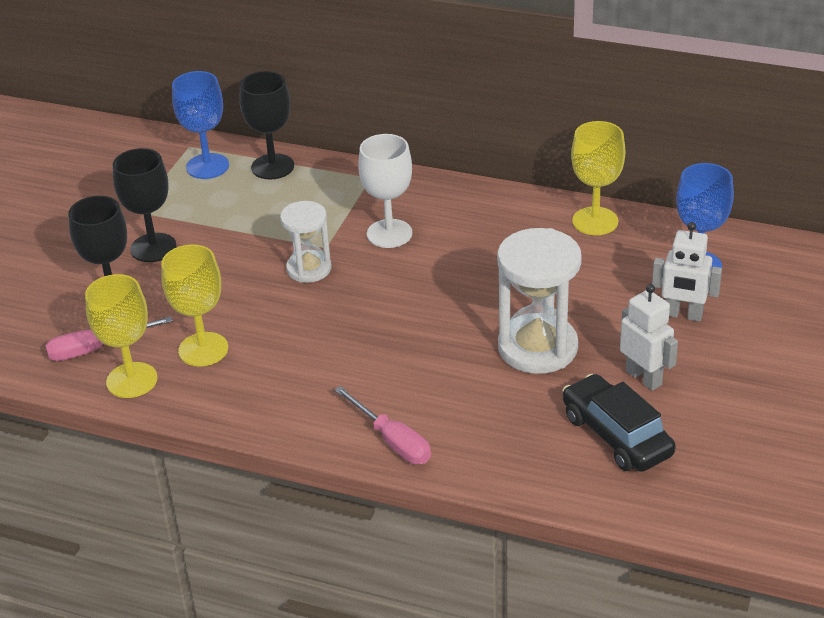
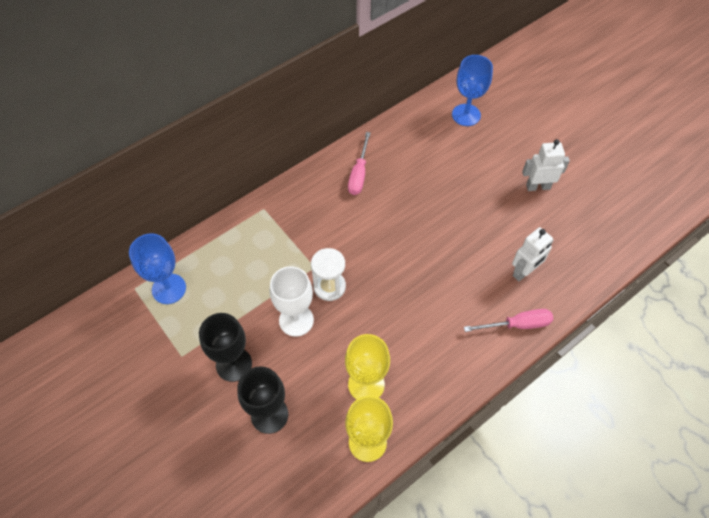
camera: 60 degrees left, 20 degrees up
pink screwdriver [45,316,173,361] -> pink screwdriver moved to [348,132,371,195]
black goblet [240,71,294,180] -> none
white goblet [358,134,412,248] -> white goblet moved to [270,266,314,337]
white hourglass [497,228,582,374] -> none
black car [562,374,676,472] -> none
yellow goblet [571,121,625,235] -> none
white robot [652,222,722,322] -> white robot moved to [512,227,554,281]

